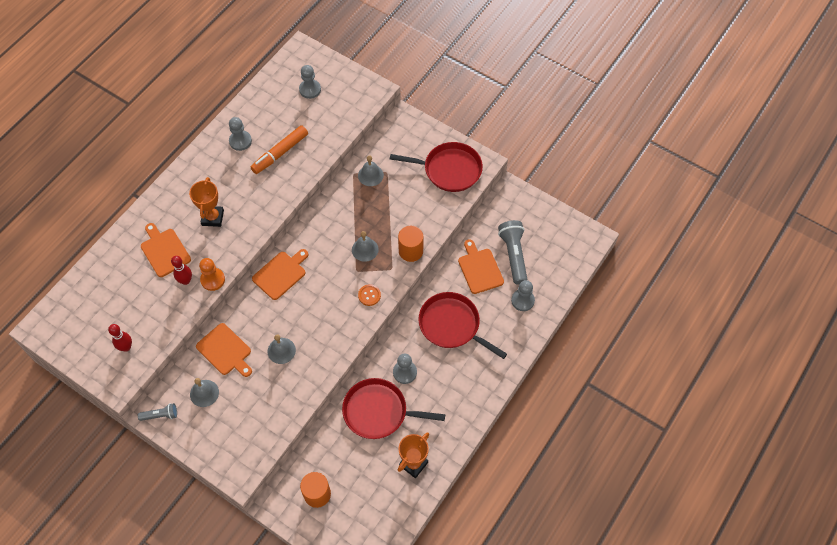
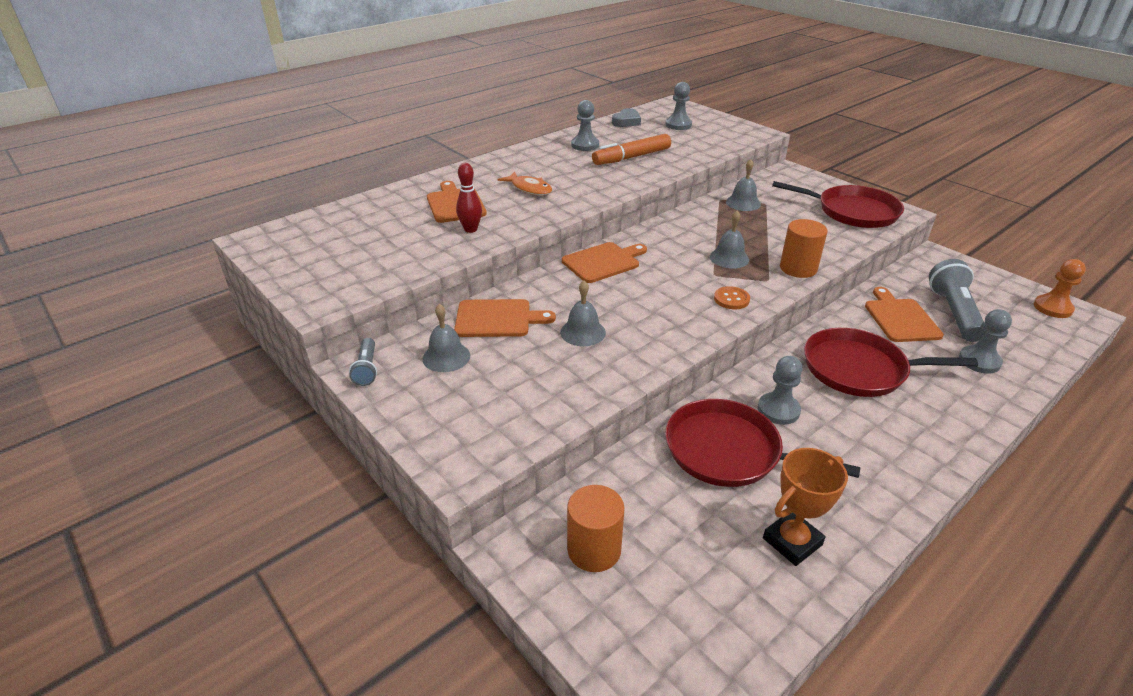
camera: 15 degrees right, 25 degrees down
red bowling pin [108,324,132,352] -> none
grey flashlight [138,403,177,421] -> grey flashlight turned 75 degrees clockwise [349,338,377,386]
orange trophy [189,177,224,227] -> orange fish [497,172,552,195]
orange cutting board [196,323,252,377] -> orange cutting board turned 60 degrees counterclockwise [454,299,556,337]
orange pawn [199,258,225,291] -> orange pawn moved to [1034,259,1086,318]
red pan [419,292,507,359] -> red pan turned 45 degrees counterclockwise [804,328,978,397]
none -> grey heart [612,108,641,127]

